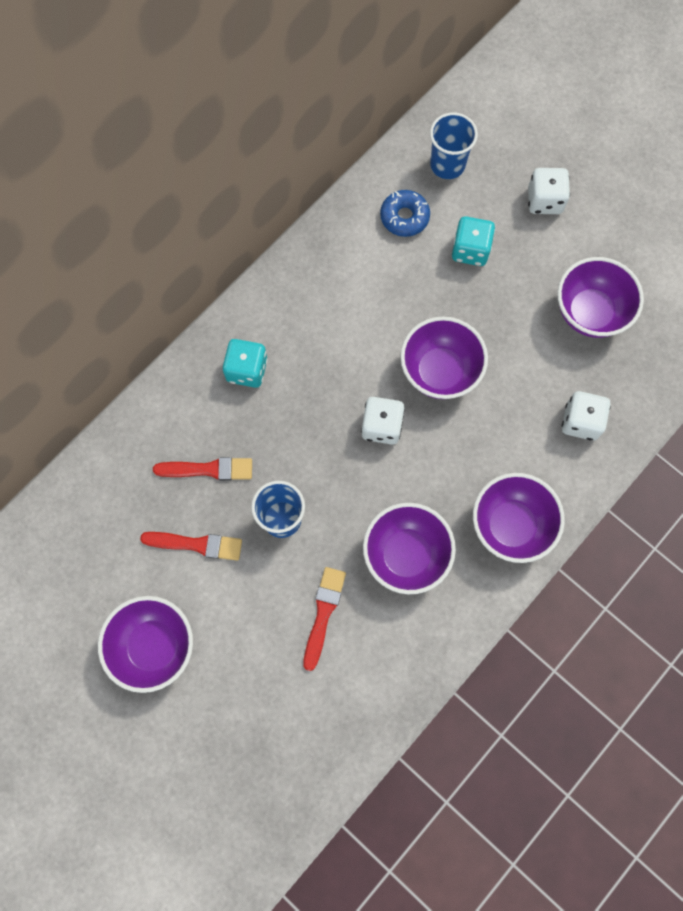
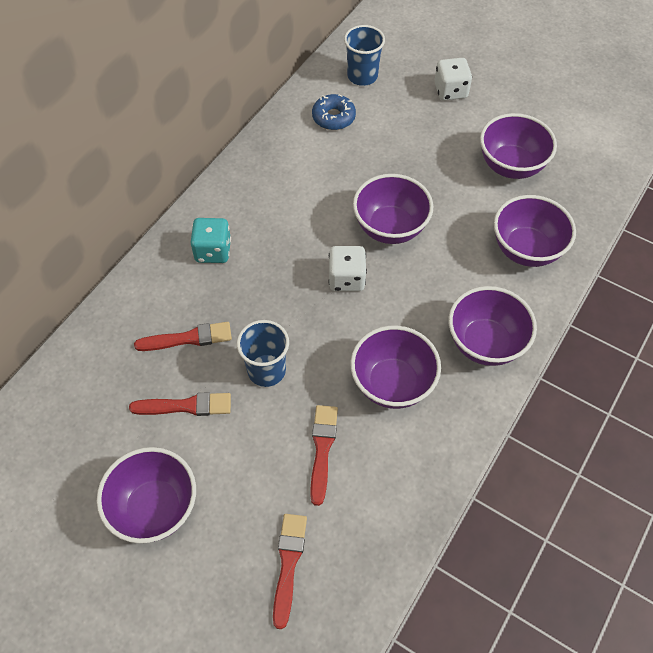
camera: 10 degrees left, 15 degrees down
turquoise dice [452,216,495,266] -> none
white dice [562,391,611,441] -> purple bowl [494,195,576,267]
none -> red brush [273,514,307,629]

